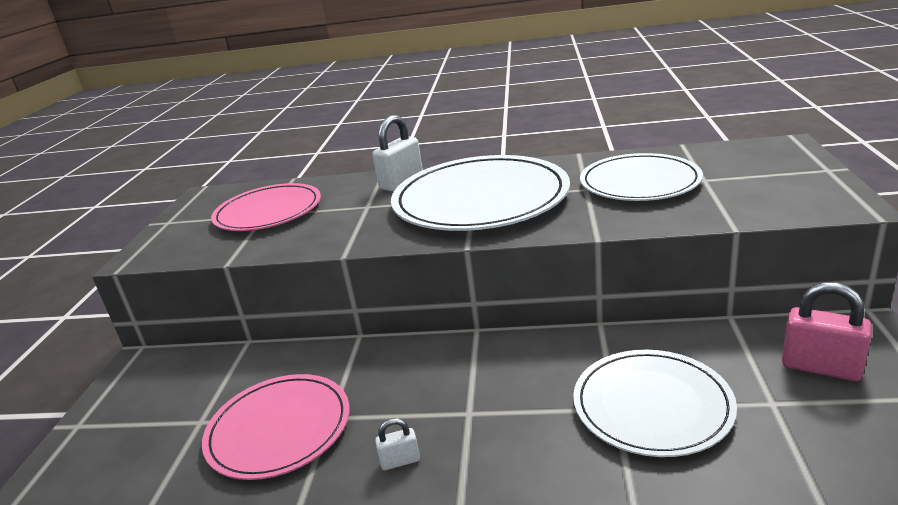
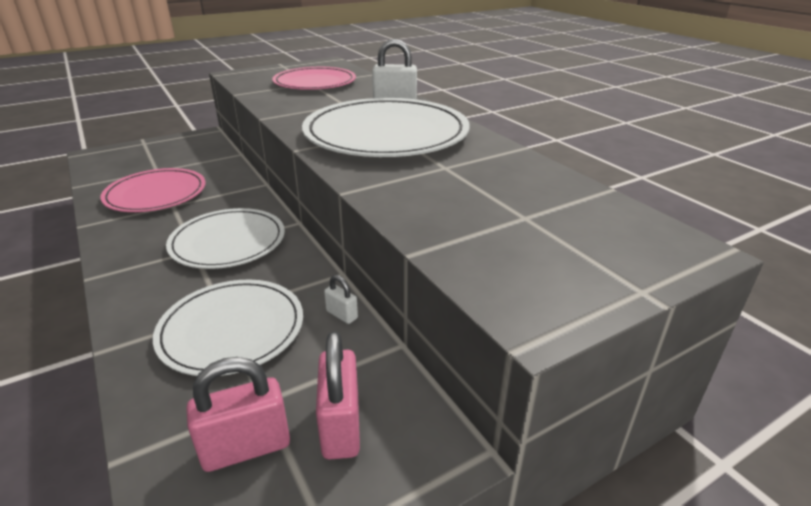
camera: 50 degrees right, 5 degrees up
white padlock [375,418,420,470] -> white padlock moved to [324,275,358,324]
white plate [580,153,703,201] -> white plate moved to [166,208,285,269]
none -> pink padlock [186,357,290,472]

